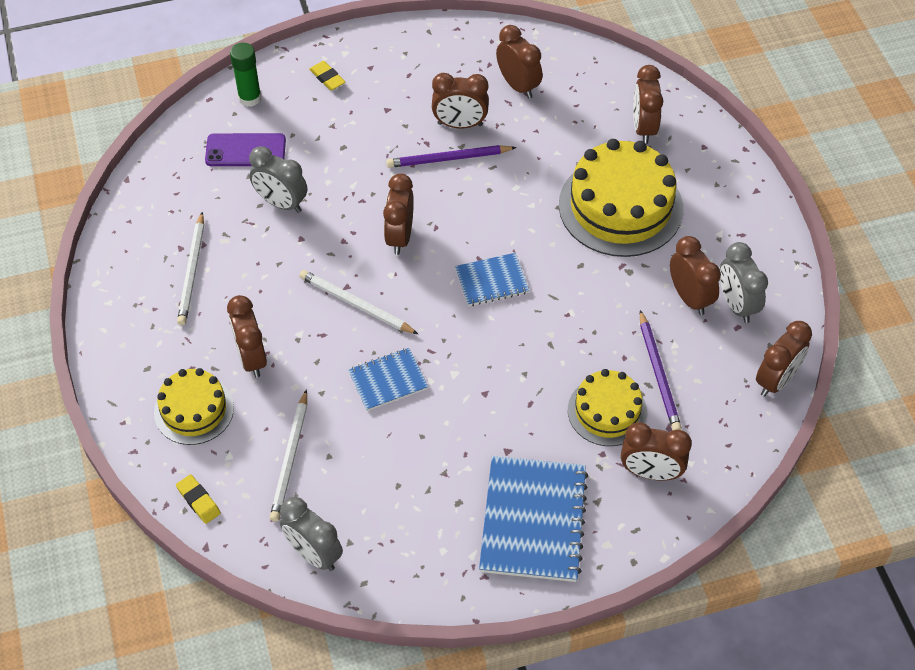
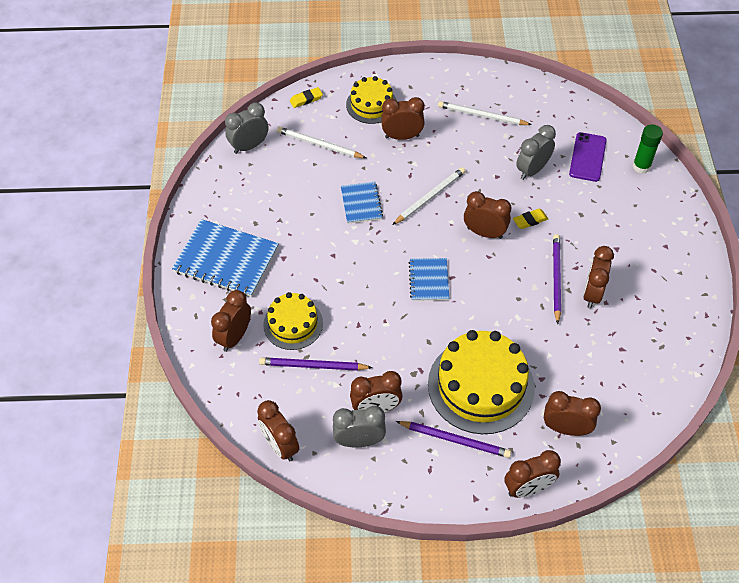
camera: 105 degrees right, 0 degrees up
yellow eraser [309,61,345,90] -> yellow eraser moved to [513,209,548,229]
brown clock [496,25,542,99] -> brown clock moved to [504,450,561,498]
none -> purple pencil [396,421,511,458]

